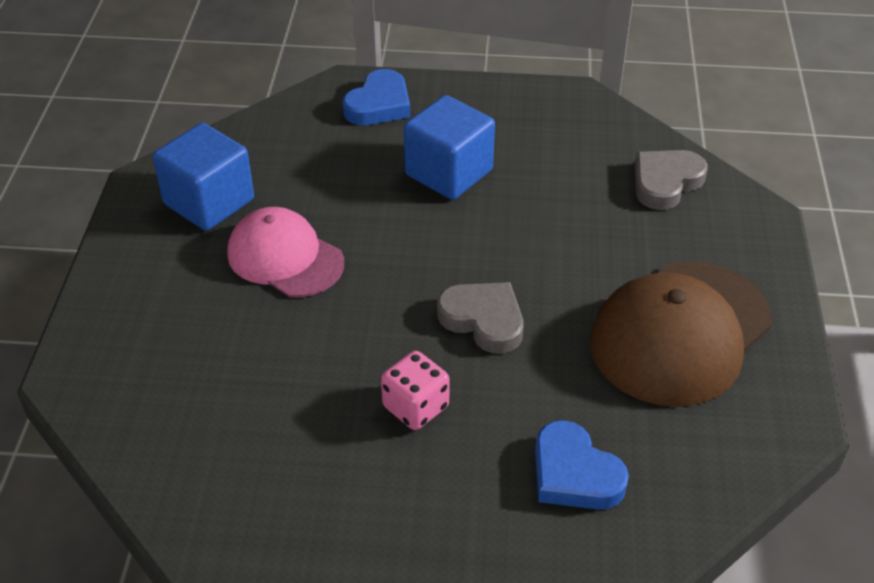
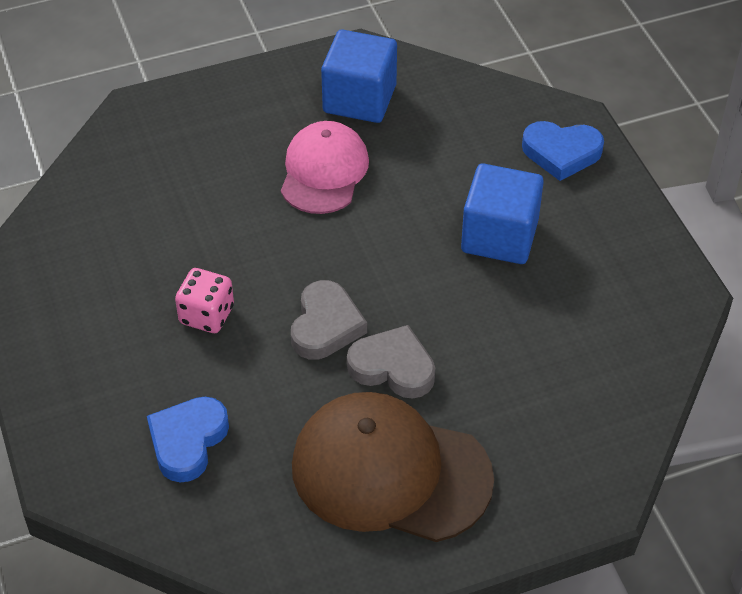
camera: 65 degrees right, 5 degrees up
grey heart [635,150,708,210] -> grey heart moved to [347,325,435,399]

